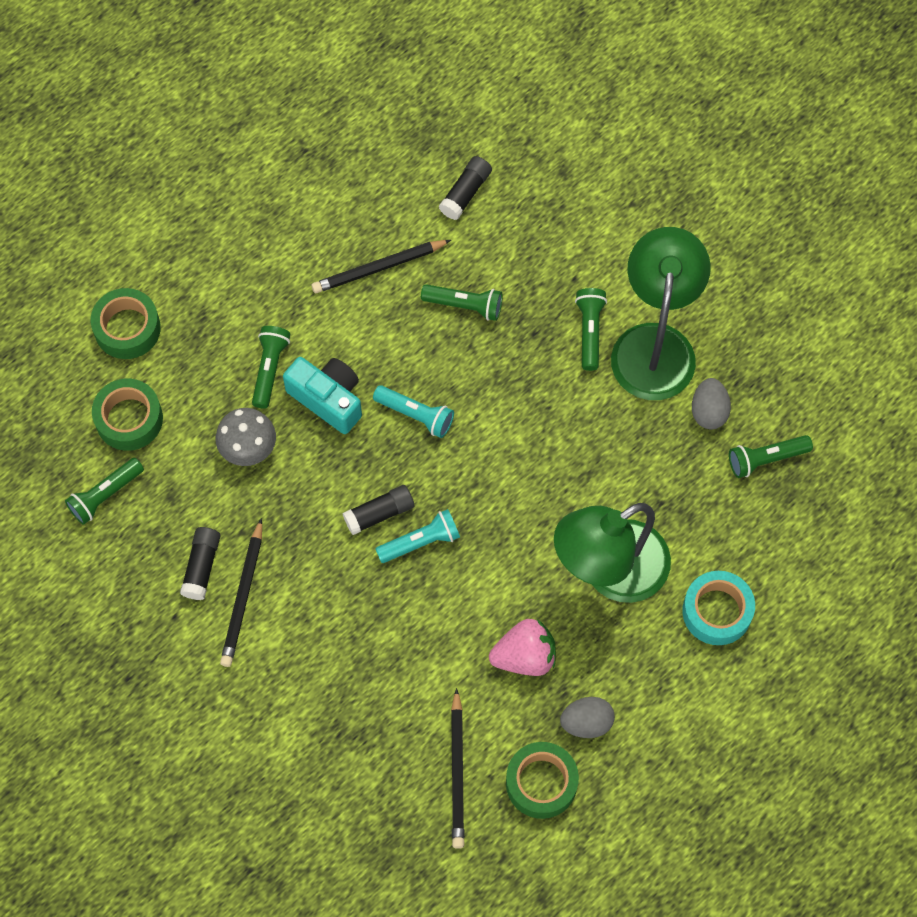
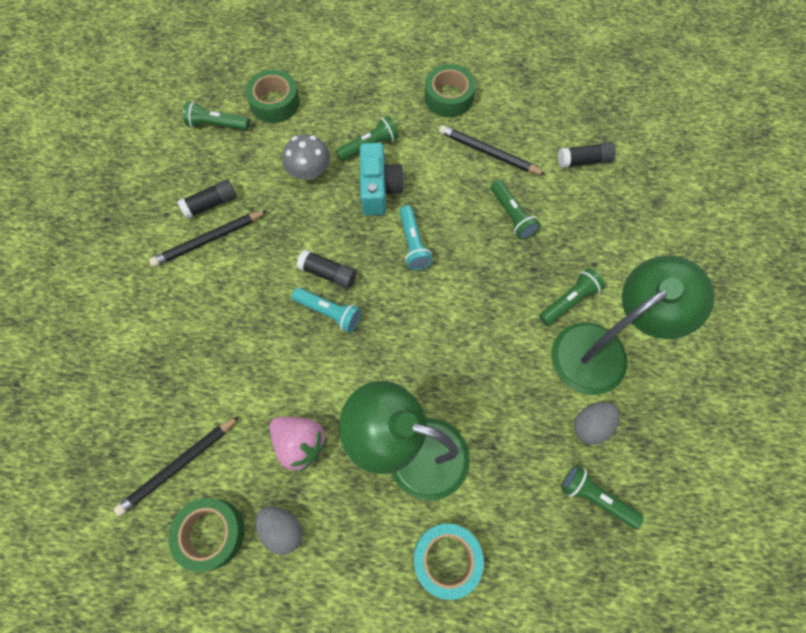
camera: 50 degrees right, 0 degrees up
green tape [91,288,161,359] -> green tape moved to [424,64,476,117]

